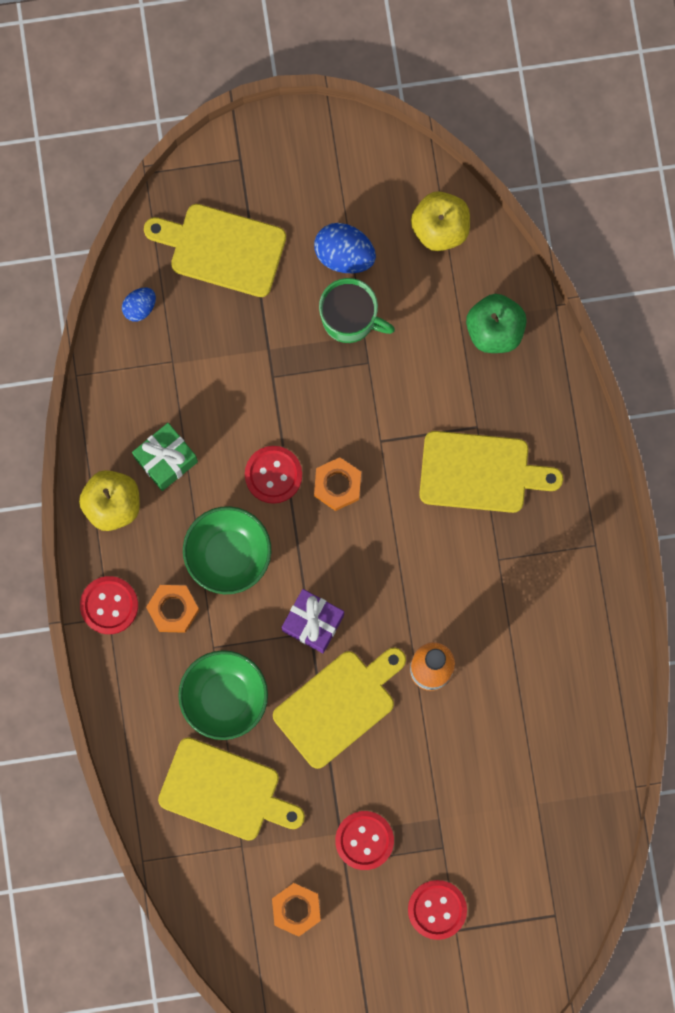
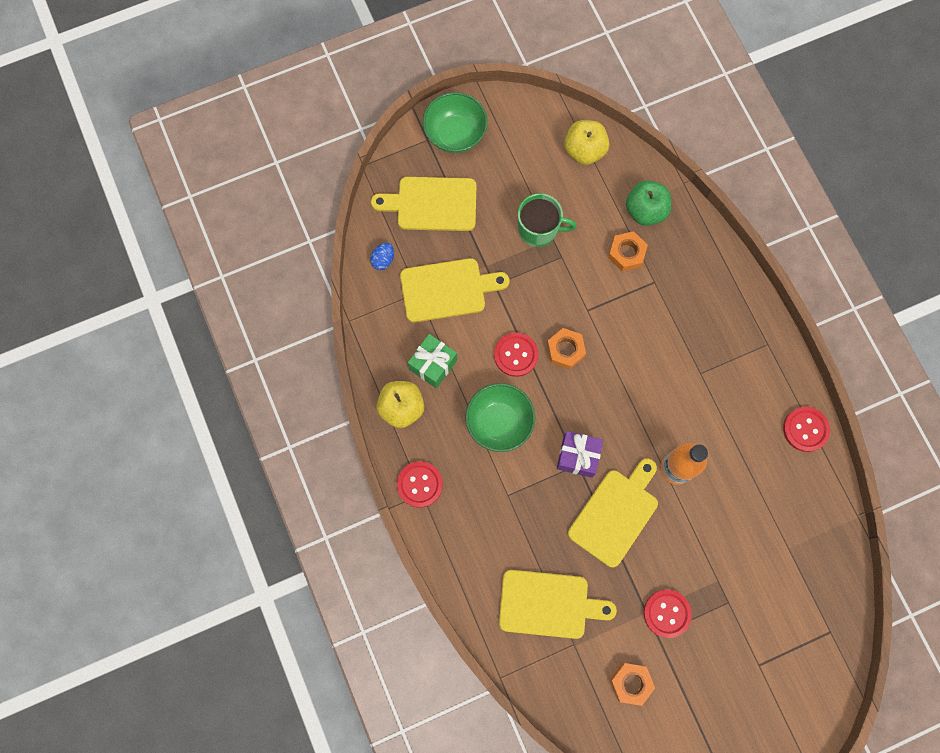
camera: 15 degrees left, 5 degrees down
orange nut [146,585,200,633] -> orange nut moved to [608,231,648,271]
green bowl [178,650,268,740] -> green bowl moved to [423,92,488,153]
blue egg [314,223,376,273] -> none
red button [408,880,467,940] -> red button moved to [783,407,830,452]
yellow cutting board [419,431,563,513] -> yellow cutting board moved to [400,258,509,322]

